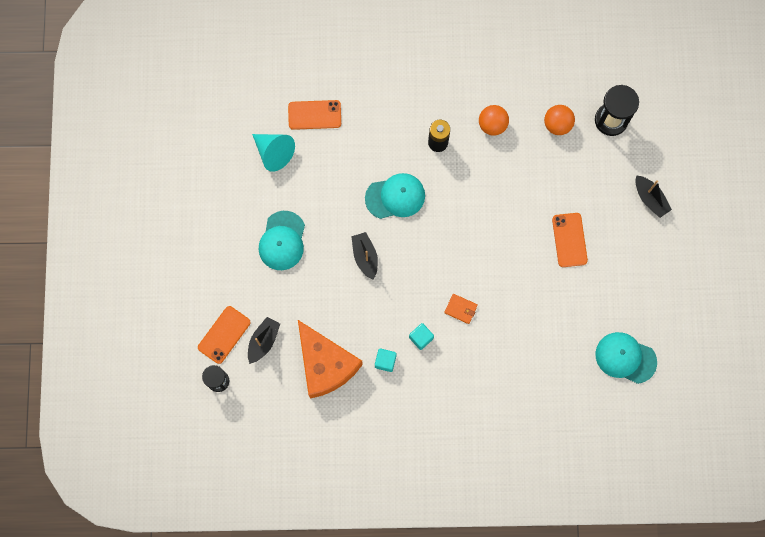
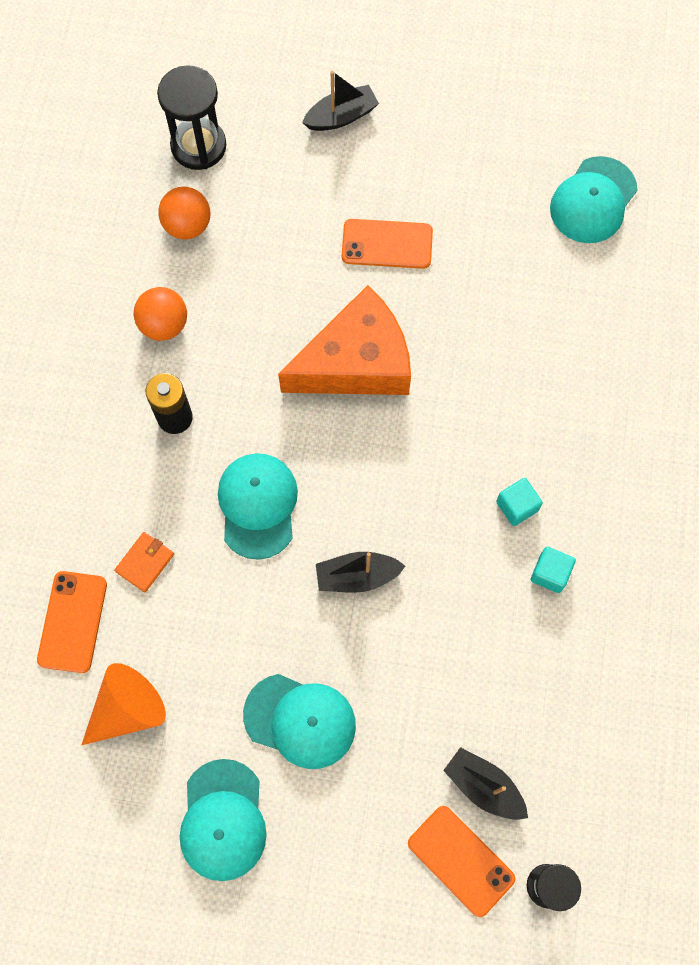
camera: 80 degrees left, 5 degrees down
turquoise cone [252,134,295,172] -> orange cone [82,663,166,745]
orange cheese [298,320,363,399] -> orange cheese moved to [278,285,411,395]
orange wallet [444,294,478,324] -> orange wallet moved to [114,532,174,592]
none -> turquoise cap [179,759,267,881]

